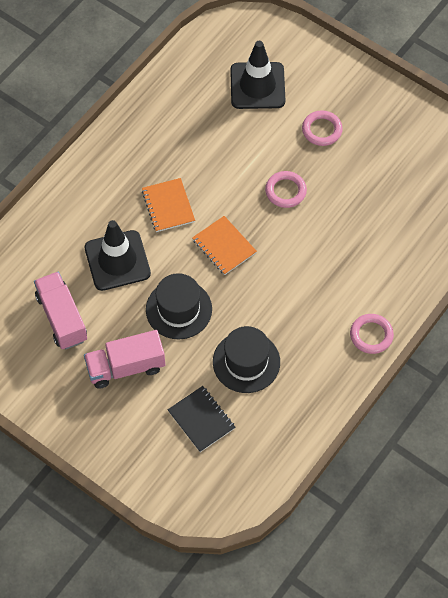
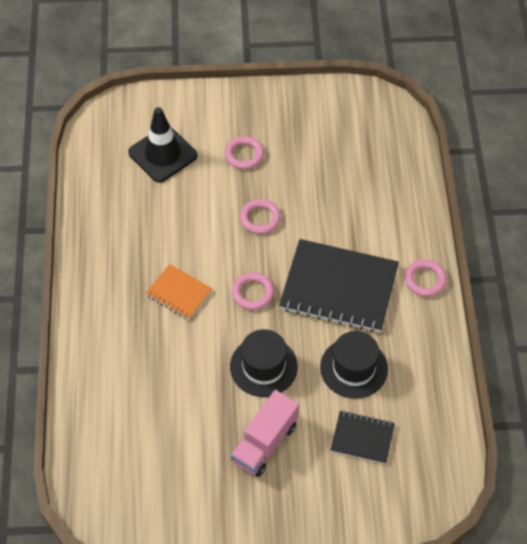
camera: 40 degrees left, 5 degrees down
pink truck [34,272,87,349] -> none
black traffic cone [85,220,151,291] -> none
orange notebook [192,216,257,275] -> pink ring [232,272,274,310]
none -> black notebook [279,239,399,332]

